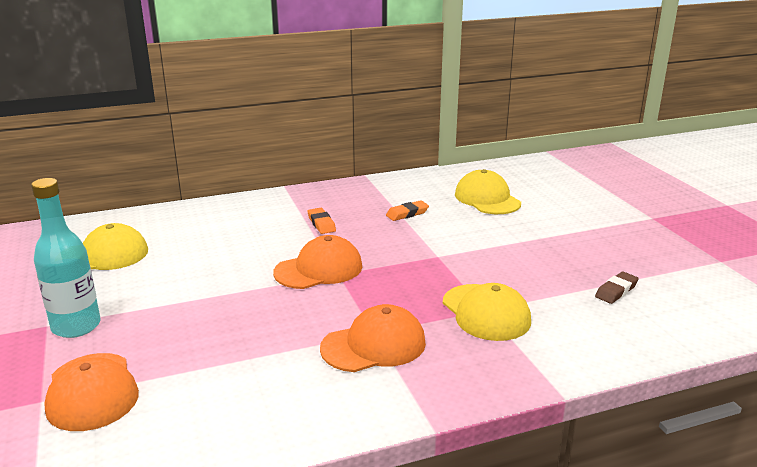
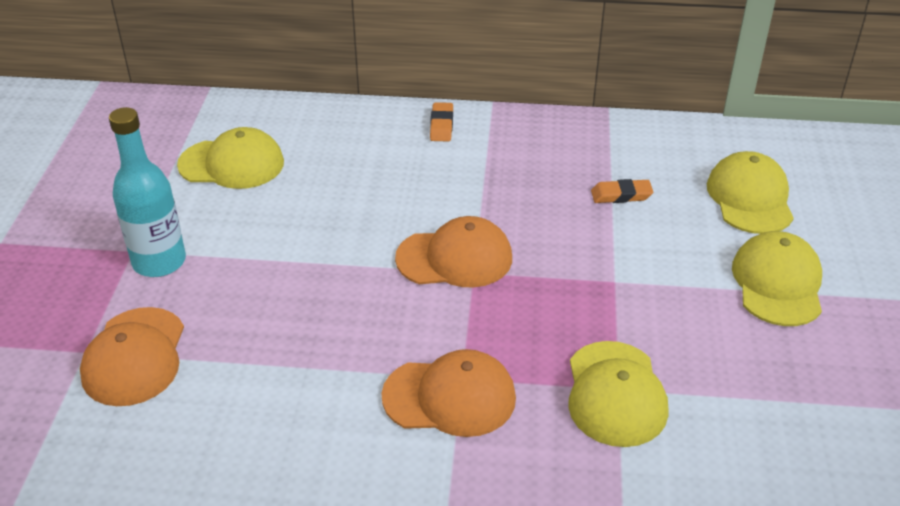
camera: 25 degrees right, 15 degrees up
orange eraser [308,208,336,234] -> orange eraser moved to [430,102,453,142]
brown eraser [595,272,639,304] -> none
none -> yellow cap [732,231,822,326]

